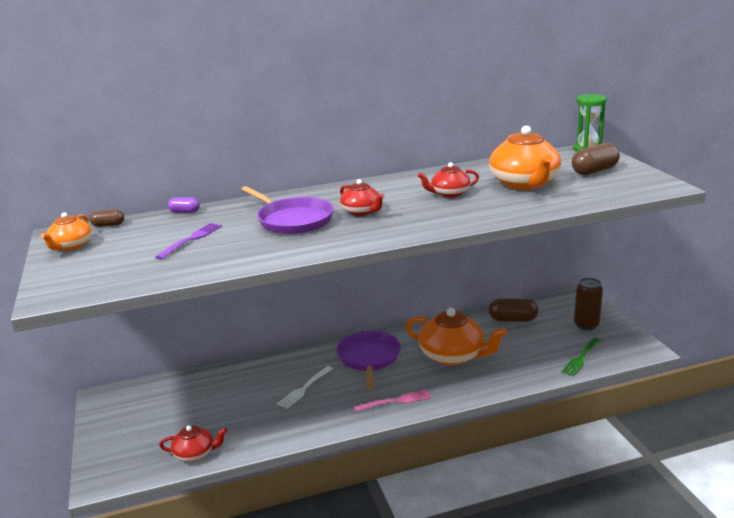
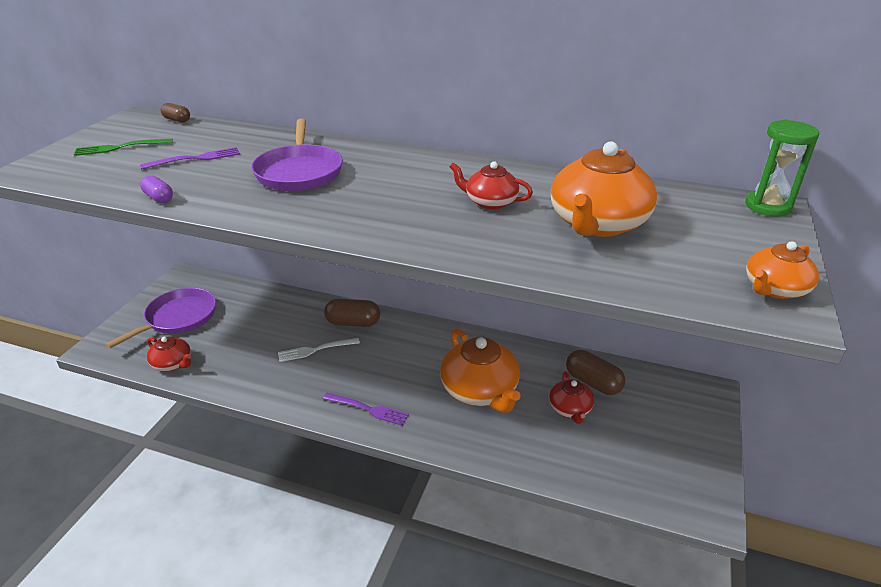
camera: 35 degrees right, 10 degrees up
orange teapot [41,212,92,251] -> orange teapot moved to [746,241,819,299]
purple capsule [168,197,200,213] -> purple capsule moved to [140,175,173,203]
purple pan [336,331,401,390] -> purple pan moved to [105,288,216,348]
red teapot [340,179,385,216] -> red teapot moved to [549,371,594,424]
pink fork [354,389,432,412] -> purple fork [323,393,409,426]
green fork [561,337,600,376] -> green fork moved to [74,139,173,156]
brown capsule [572,143,620,175] -> brown capsule moved to [324,299,380,327]
brown can [574,278,603,330] -> none

